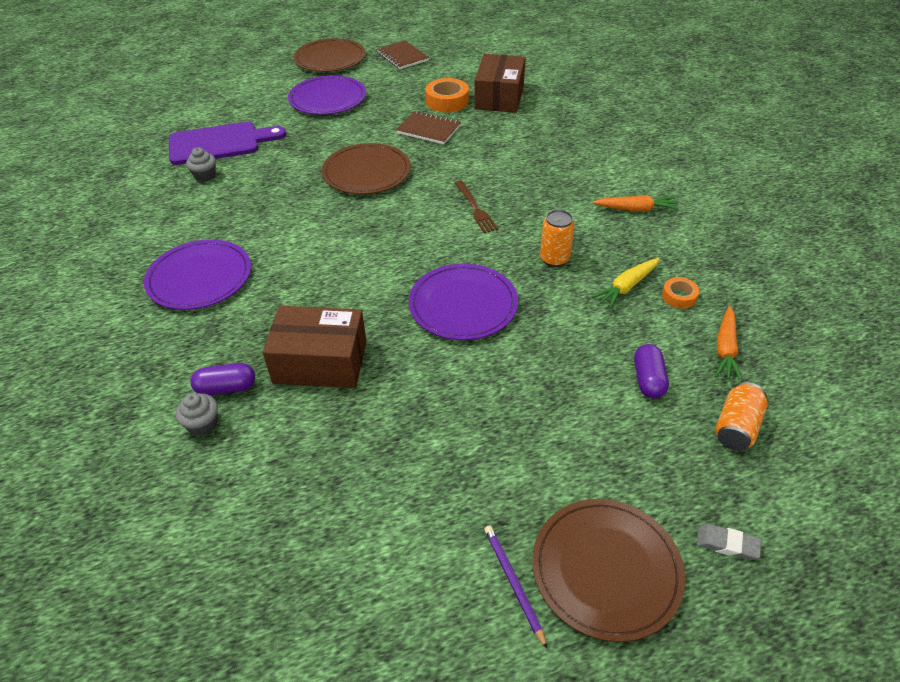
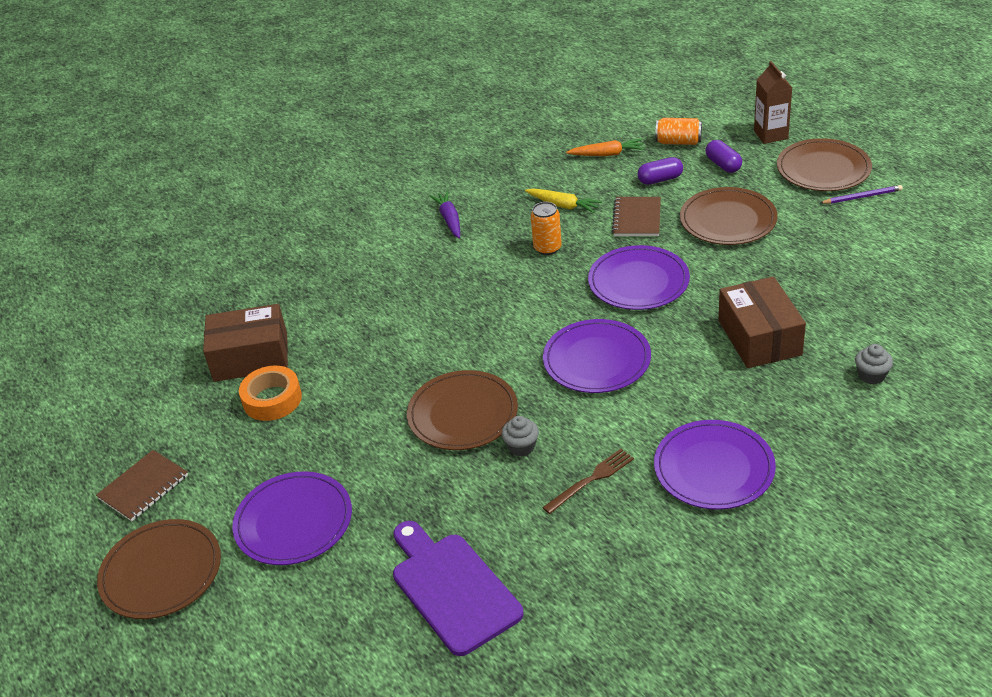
camera: 105 degrees left, 5 degrees down
grey cupcake [186,147,216,182] -> grey cupcake moved to [501,416,539,456]
purple capsule [190,363,255,395] -> purple capsule moved to [705,140,742,173]
brown notebook [396,111,461,144] -> brown notebook moved to [612,197,661,236]
brown fork [455,180,498,233] -> brown fork moved to [542,449,634,514]
purple pencil [484,525,547,649] -> purple pencil turned 150 degrees counterclockwise [820,185,903,204]
orange carrot [592,195,679,212] -> purple carrot [430,191,460,238]
orange tape [662,277,699,309] -> none
grey eraser [696,524,761,560] -> brown carton [754,61,792,144]
none -> purple plate [543,319,651,393]
none -> brown plate [680,187,778,245]

